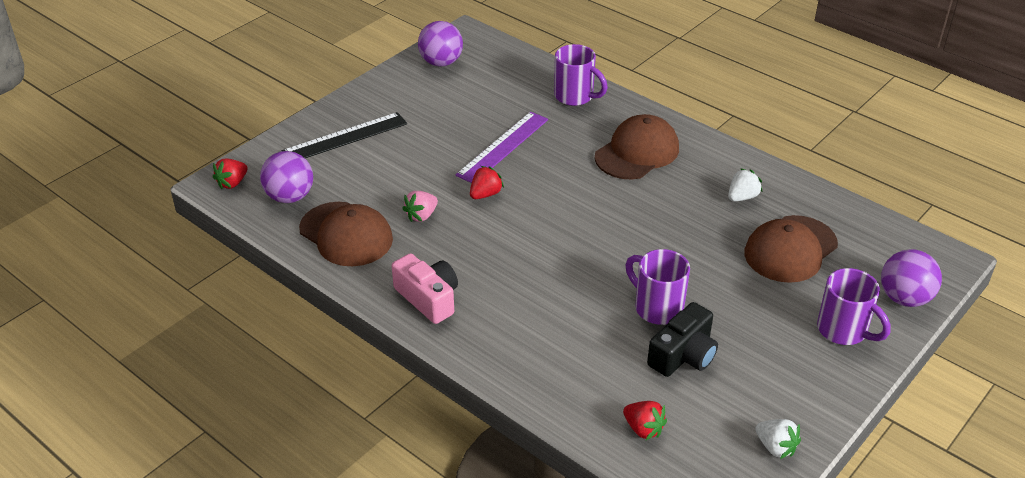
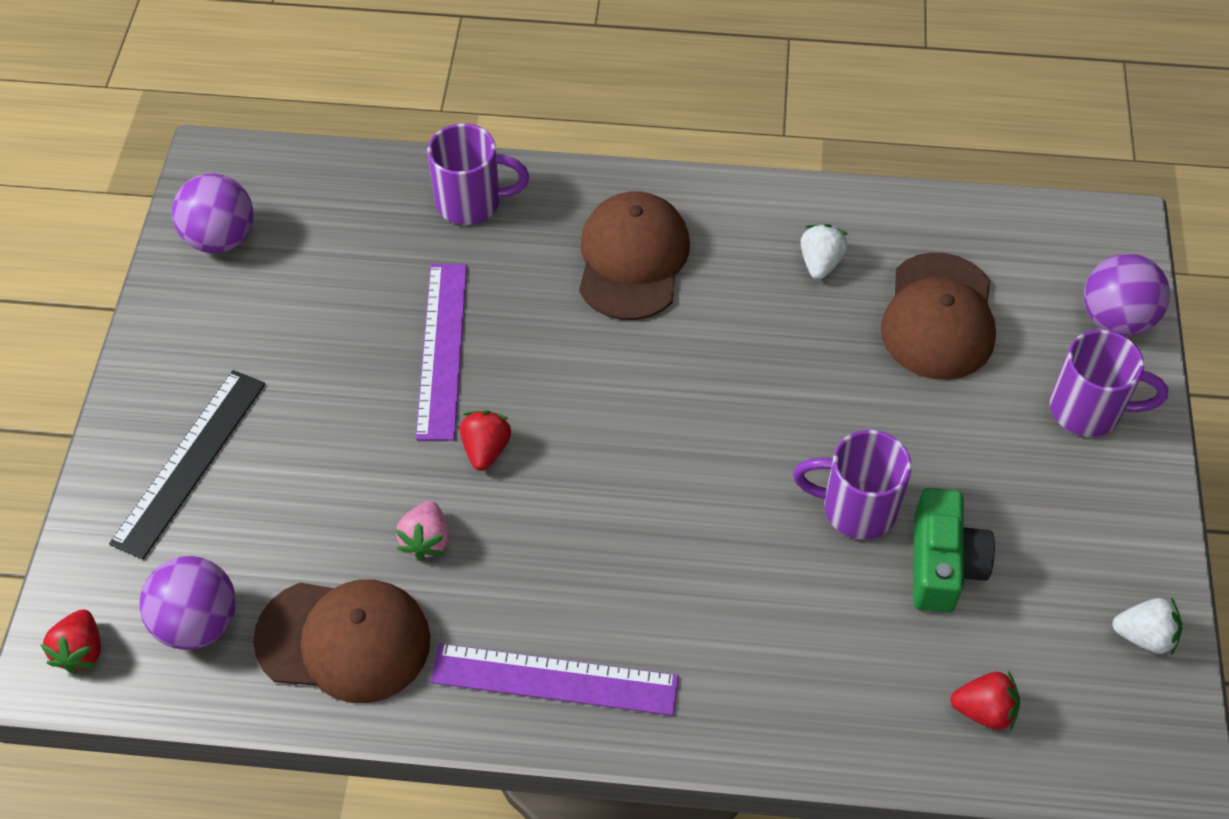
camera: 35 degrees left, 15 degrees up
pink camera [392,253,458,324] -> purple ruler [430,643,679,716]
black camera [647,302,718,377] -> green camera [913,488,995,613]

